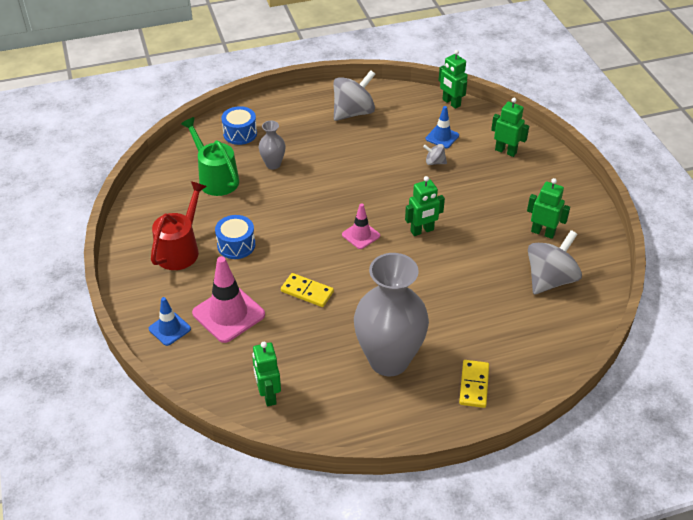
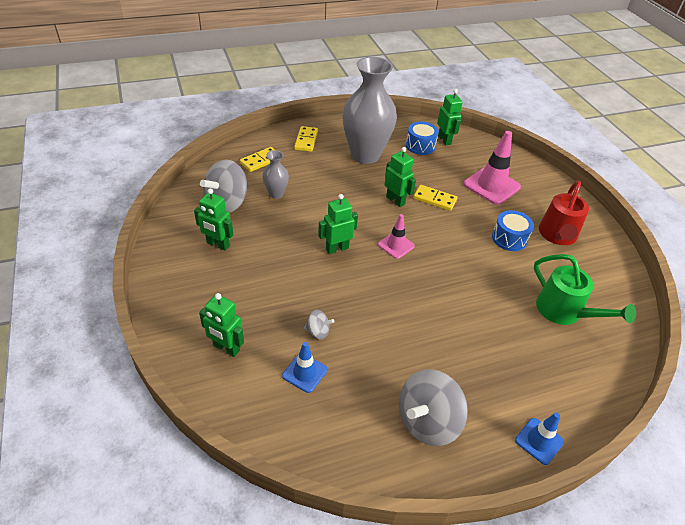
camera: 175 degrees right, 0 degrees up
blue traffic cone [149,297,191,346] -> blue traffic cone moved to [515,413,564,465]
blue drum [221,106,257,145] -> blue drum moved to [406,122,439,155]
grey vase [259,121,286,169] -> grey vase moved to [262,150,289,199]
green robot [438,50,468,109] -> green robot moved to [384,147,416,207]
none -> yellow domino [240,147,275,172]

